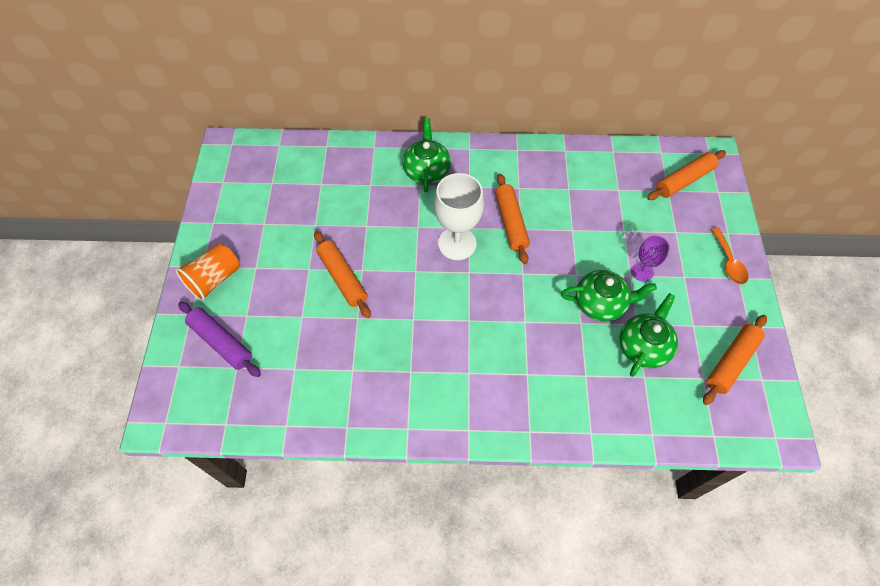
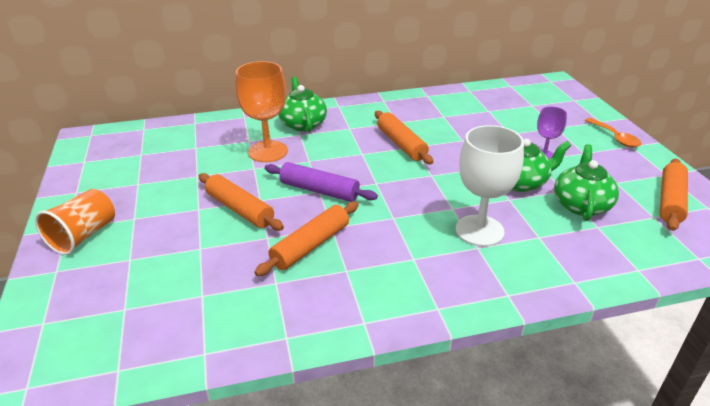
camera: 15 degrees left, 25 degrees down
purple rolling pin [178,302,261,377] -> purple rolling pin moved to [265,162,378,202]
white goblet [434,173,484,260] -> white goblet moved to [456,125,524,247]
orange rolling pin [647,150,726,200] -> orange rolling pin moved to [254,202,359,276]
none -> orange goblet [235,61,288,162]

